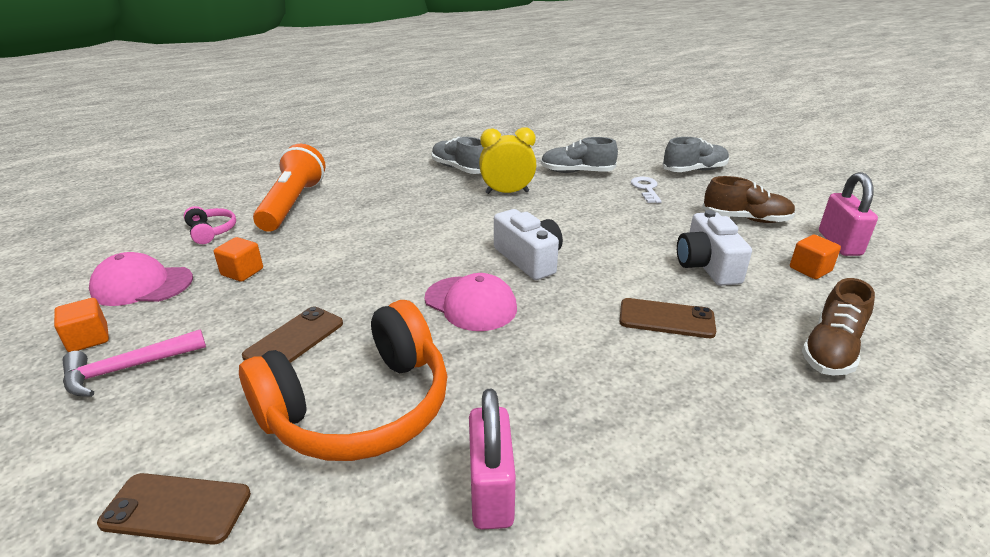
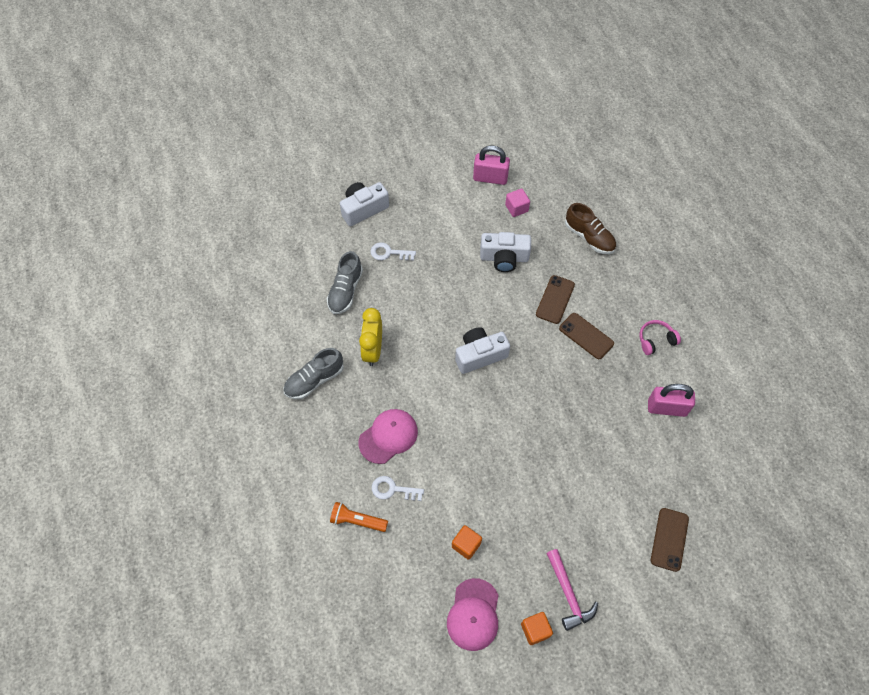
camera: 80 degrees left, 30 degrees up
pink headphones [184,206,236,244] -> pink headphones moved to [639,320,681,355]
orange headphones [239,300,447,461] -> none
brown phone [242,306,343,363] -> brown phone moved to [559,313,614,359]
orange flashlight [253,144,326,232] -> orange flashlight [330,502,388,532], size x0.55
pink cap [425,273,517,331] -> pink cap moved to [359,409,418,464]
grey shoe [662,137,729,172] -> white camera [340,182,389,226]
brown shoe [702,176,796,223] -> none
orange cube [790,235,841,279] -> pink cube [505,189,530,217]
none -> white key [372,476,424,501]

